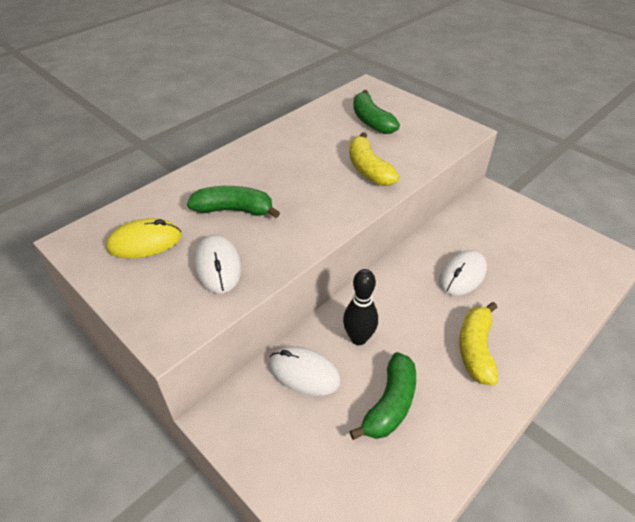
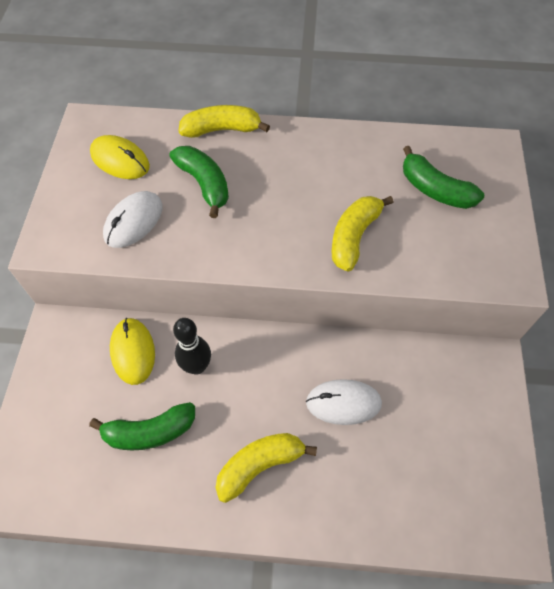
camera: 50 degrees right, 15 degrees up
white mouse [269,346,341,396] -> yellow mouse [110,318,155,385]
green banana [353,90,400,134] -> green banana turned 75 degrees counterclockwise [403,146,484,209]
none -> yellow banana [178,105,270,138]

